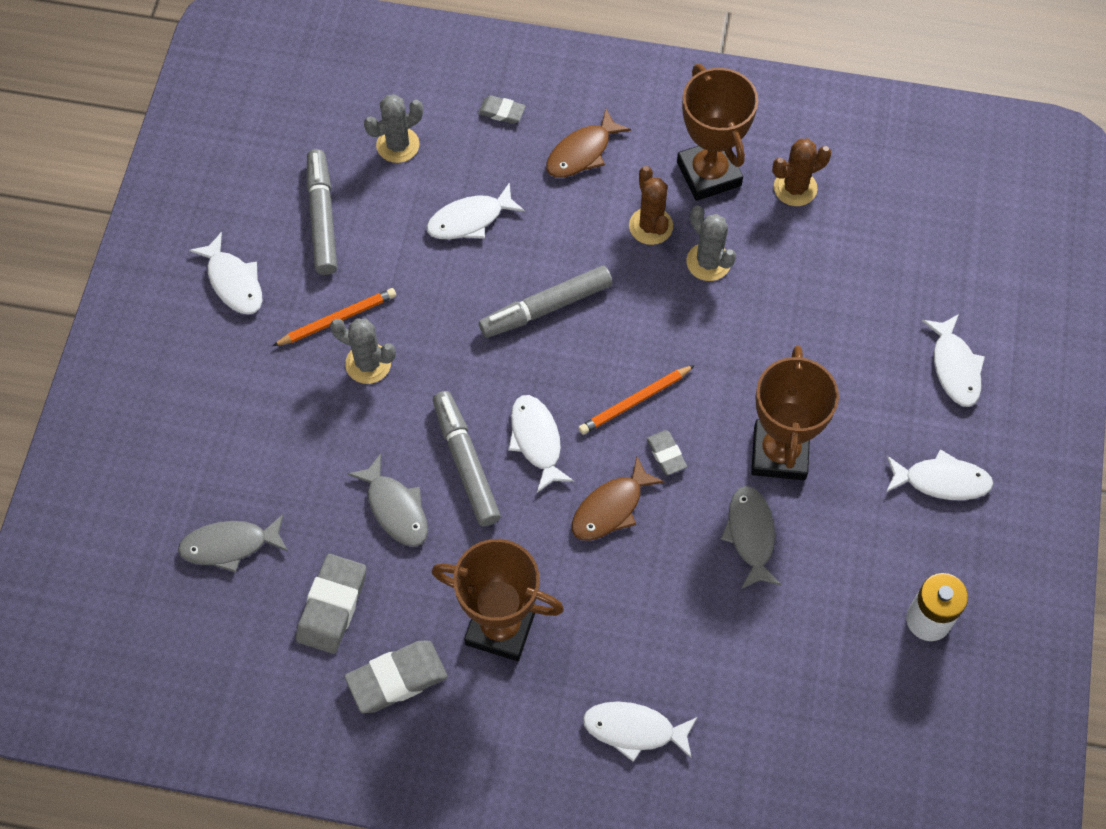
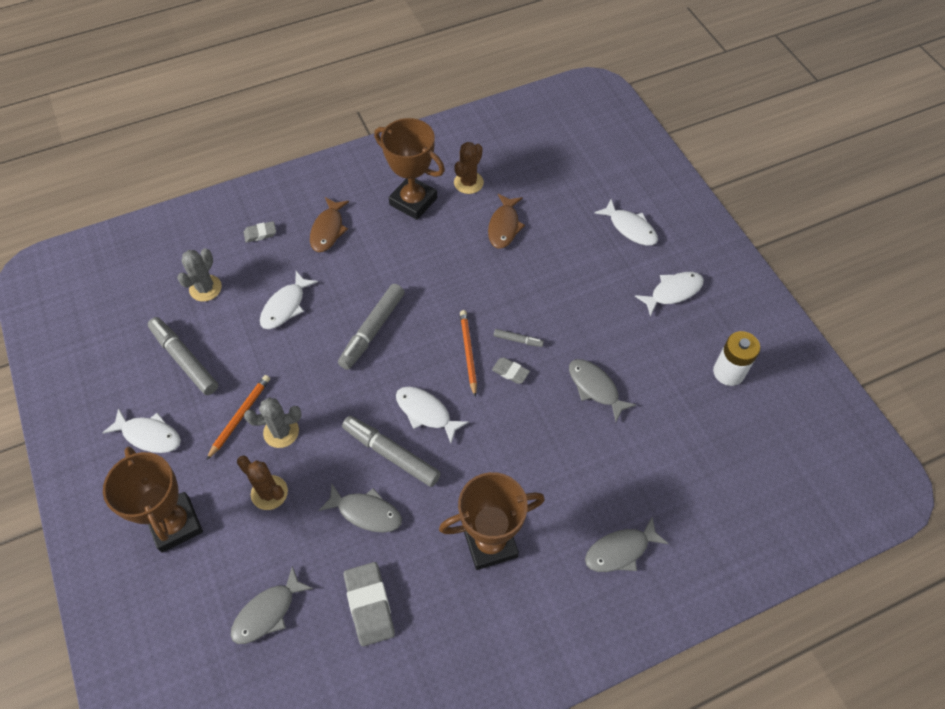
camera: 35 degrees left, 5 degrees down
grey eraser [344,640,448,713] -> none
brown fish [572,457,665,540] -> brown fish moved to [488,194,525,249]
orange pencil [578,365,695,435] -> orange pencil turned 150 degrees clockwise [460,310,477,397]
white fish [583,702,697,762] -> grey fish [585,517,669,572]
brown cactus [629,166,673,245] -> brown cactus moved to [237,455,288,510]
grey cactus [687,206,736,281] -> none
brown trophy [751,345,839,480] -> brown trophy moved to [103,447,203,553]
none -> grey marker [494,329,544,347]

